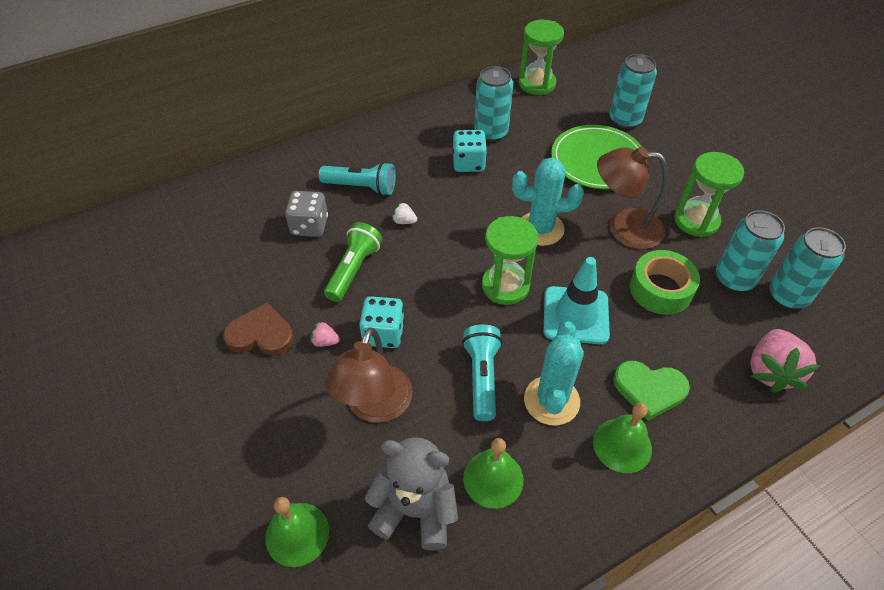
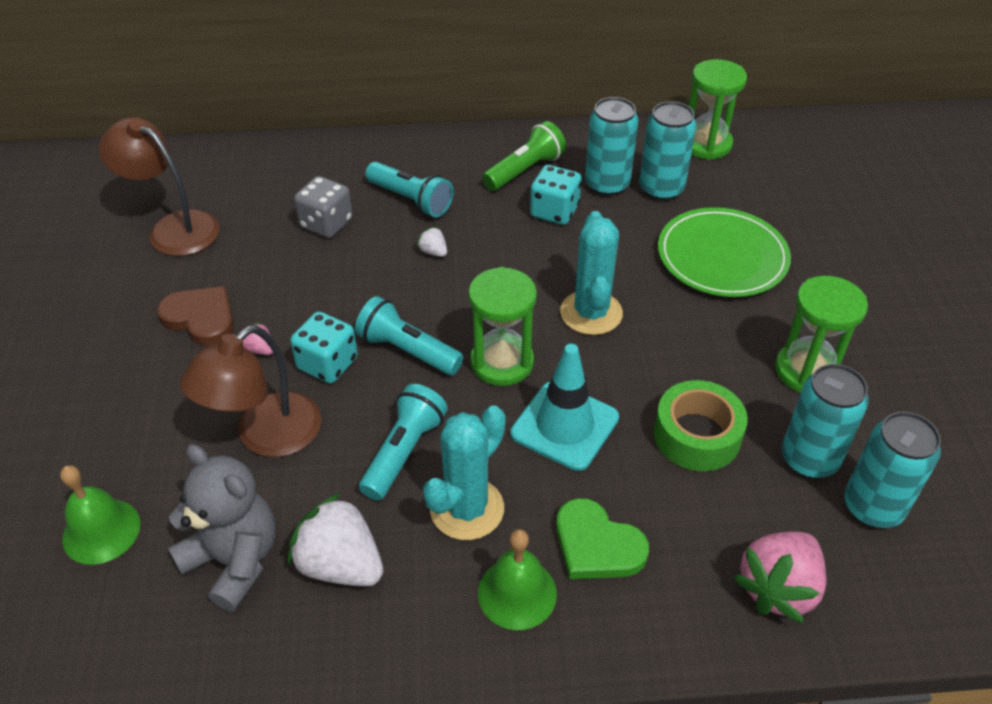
camera: 25 degrees right, 5 degrees down
green flashlight [324,222,382,302] -> green flashlight moved to [482,121,566,191]
green bell [463,438,523,509] -> white strawberry [288,493,383,586]
turquoise cactus [512,158,584,246] -> turquoise cactus turned 60 degrees clockwise [560,211,623,335]
brown lamp [597,147,668,249] -> brown lamp moved to [99,117,220,256]
turquoise can [610,54,657,129] -> turquoise can moved to [639,101,696,201]
none -> turquoise flashlight [355,296,463,375]

